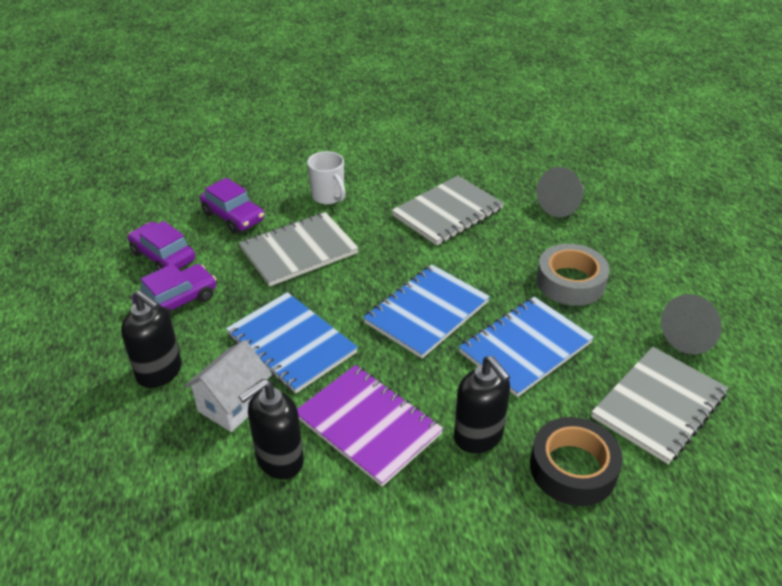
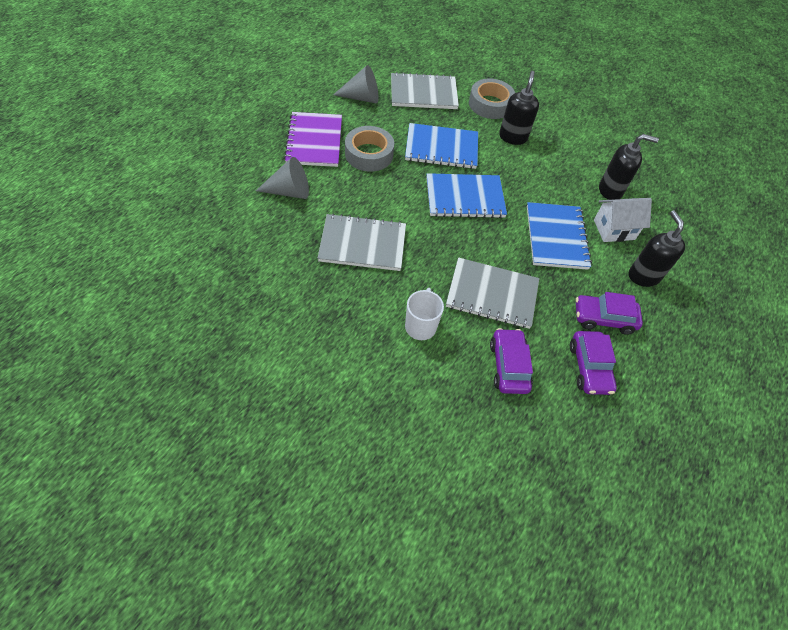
camera: 140 degrees left, 15 degrees up
purple notebook [297,365,443,487] -> purple notebook moved to [284,112,342,167]
black tape [530,417,623,506] -> grey tape [469,78,515,119]

